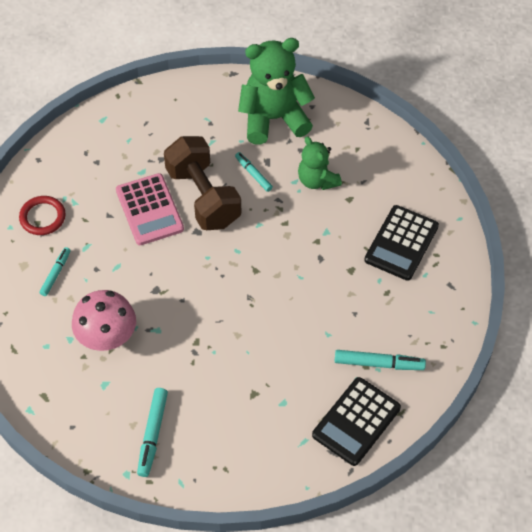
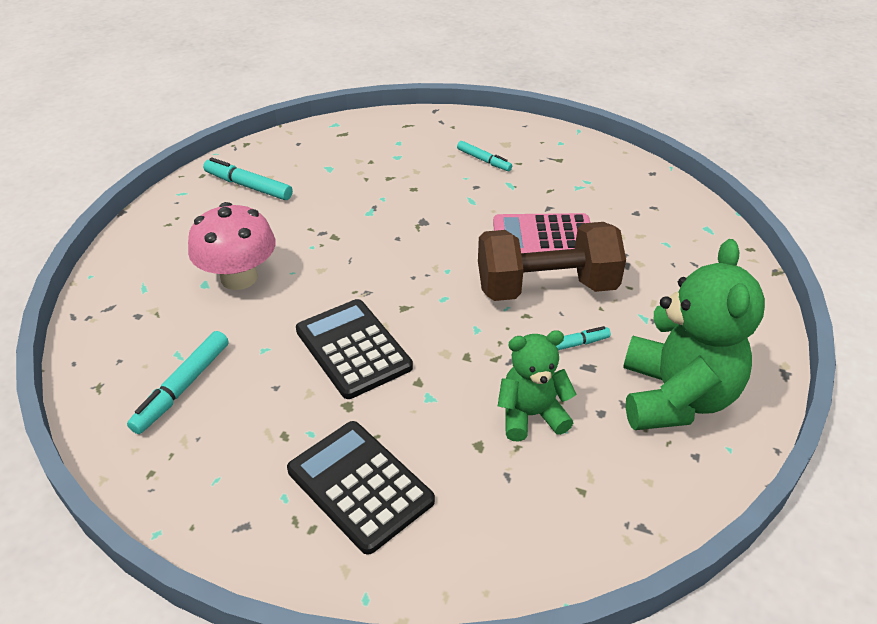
camera: 110 degrees right, 15 degrees down
red ring [19,196,66,235] -> none
pink mushroom [72,290,136,351] -> pink mushroom moved to [188,202,276,290]
black calculator [312,377,401,466] -> black calculator moved to [296,299,413,399]

